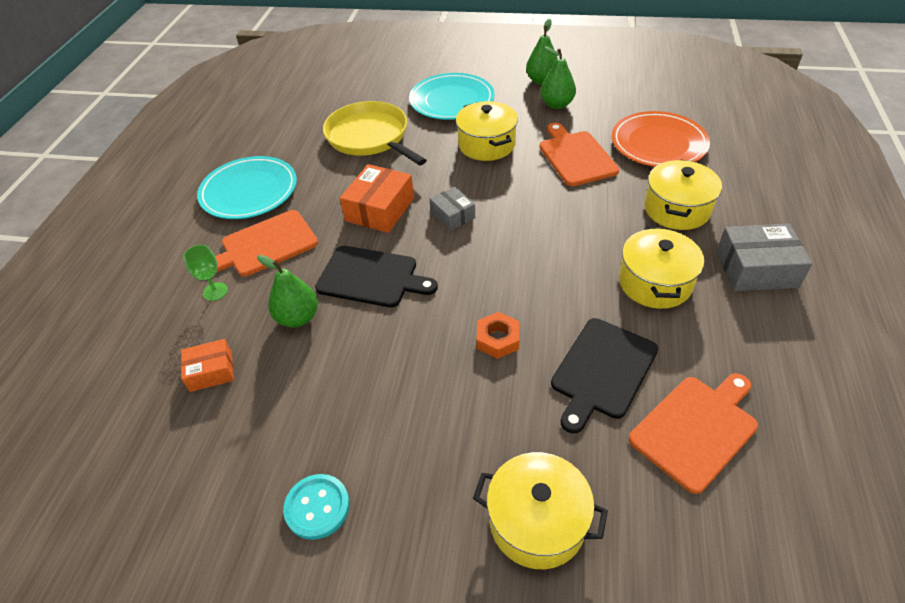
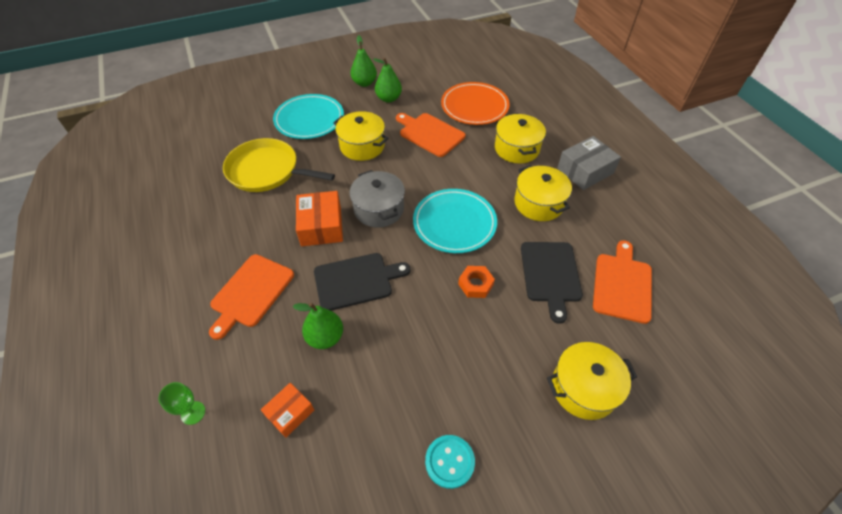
camera: 35 degrees left, 5 degrees up
green goblet [183,245,228,301] -> green goblet moved to [158,382,205,425]
turquoise plate [197,156,297,219] -> turquoise plate moved to [413,189,497,253]
grey box [429,186,475,231] -> grey pot [349,170,405,228]

